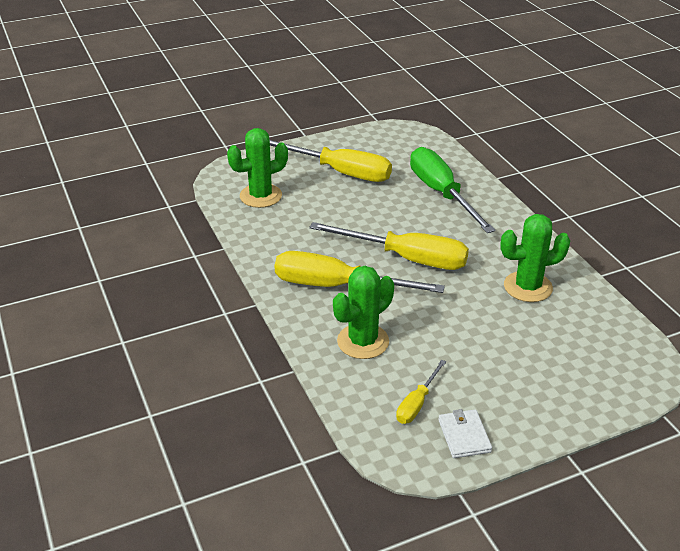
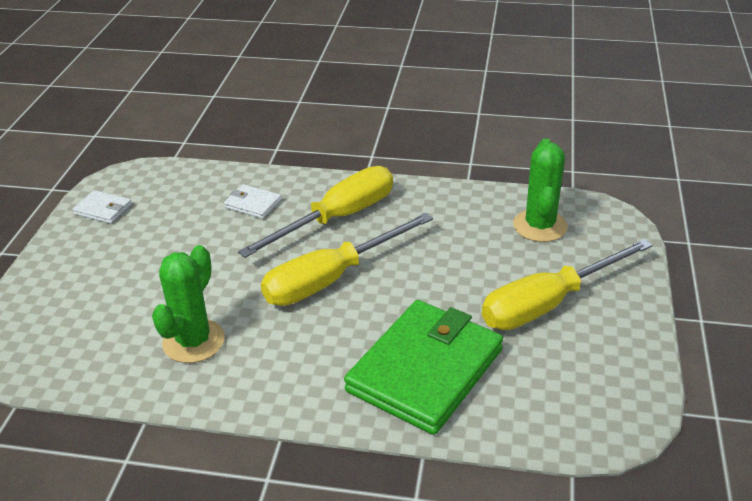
camera: 125 degrees right, 0 degrees up
green cactus [333,266,394,359] -> white wallet [224,184,282,219]
yellow screwdriver [396,360,446,424] -> none
green screwdriver [410,147,495,233] -> green wallet [344,300,503,435]

